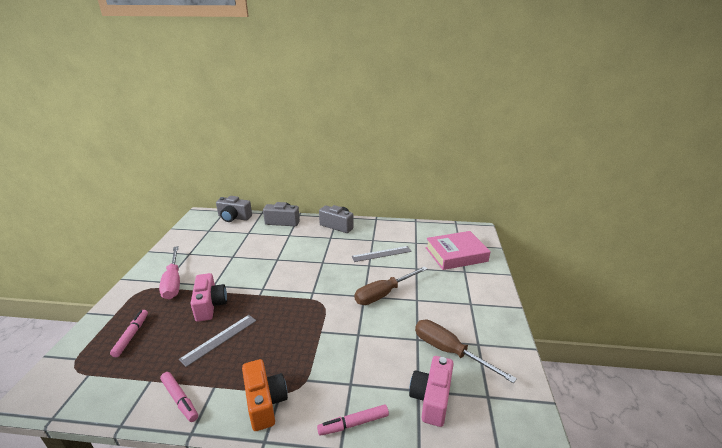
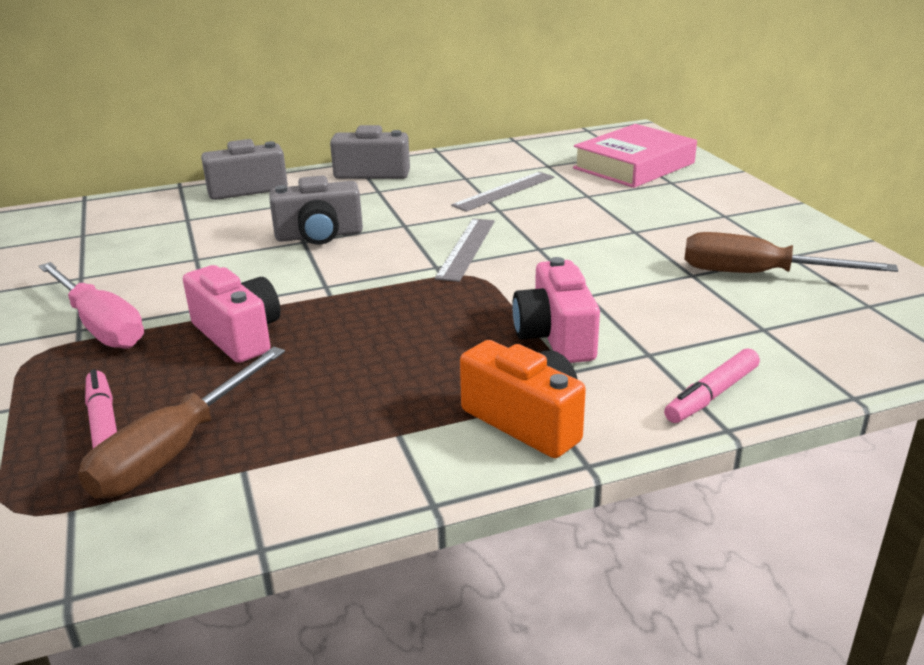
camera: 25 degrees left, 0 degrees up
pink marker [160,372,198,422] -> none
grey ruler [179,315,256,367] -> grey ruler moved to [435,219,495,282]
grey camera [216,196,252,222] -> grey camera moved to [269,175,363,245]
brown screwdriver [354,266,427,305] -> brown screwdriver moved to [78,347,285,499]
pink camera [409,356,454,427] -> pink camera moved to [512,257,600,363]

